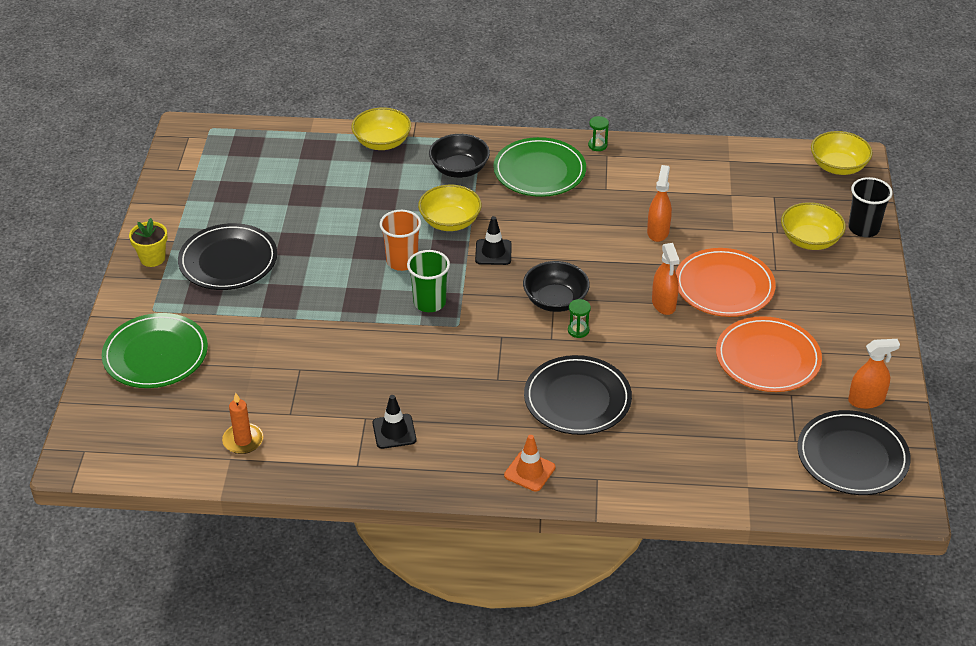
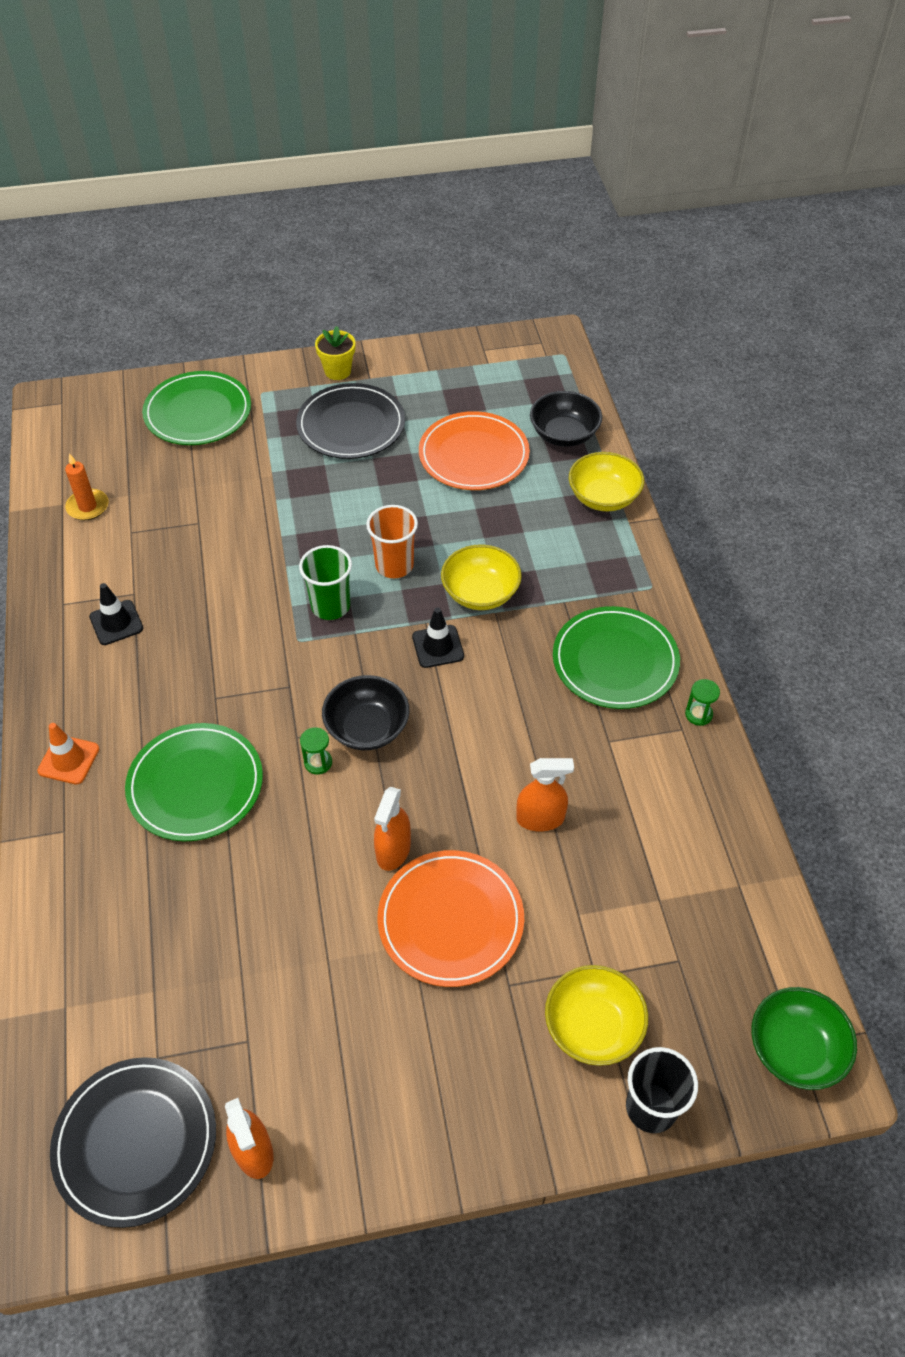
camera: 75 degrees right, 10 degrees up
black bowl [429,134,490,178] -> black bowl moved to [530,391,602,447]
black plate [524,355,632,435] -> green plate [125,723,263,841]
orange spray bottle [652,243,680,315] -> orange spray bottle turned 45 degrees counterclockwise [374,787,411,871]
orange plate [716,316,822,392] -> orange plate moved to [419,411,530,490]
yellow bowl [811,131,873,175] -> green bowl [751,987,857,1090]

